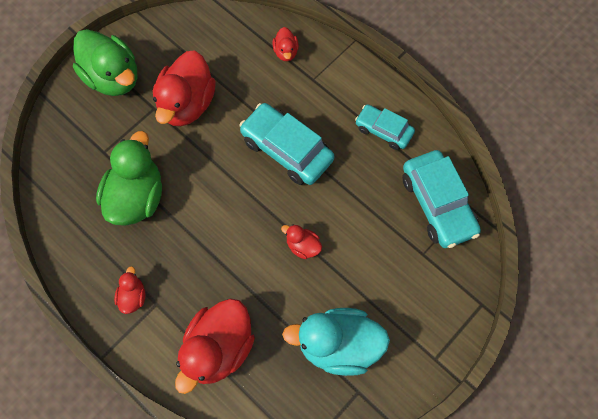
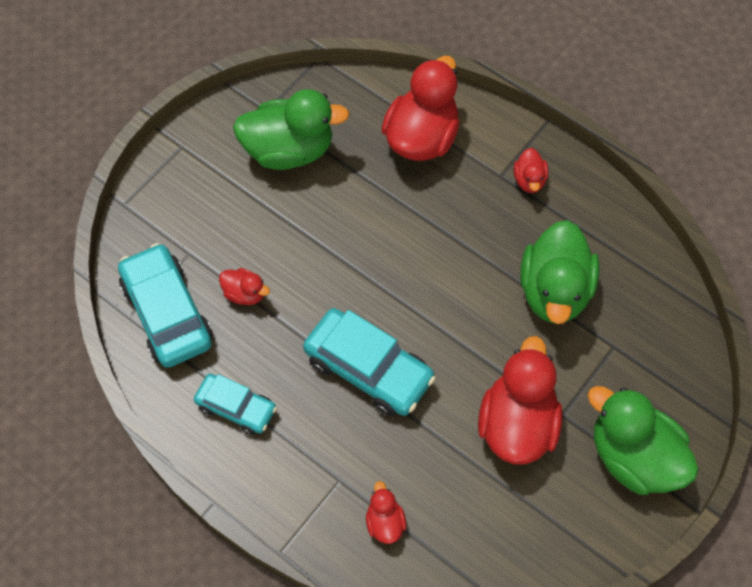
camera: 175 degrees right, 5 degrees down
red duck [281,224,322,259] -> red duck moved to [219,268,270,305]
turquoise duck [282,308,390,376] -> green duck [233,89,350,170]

